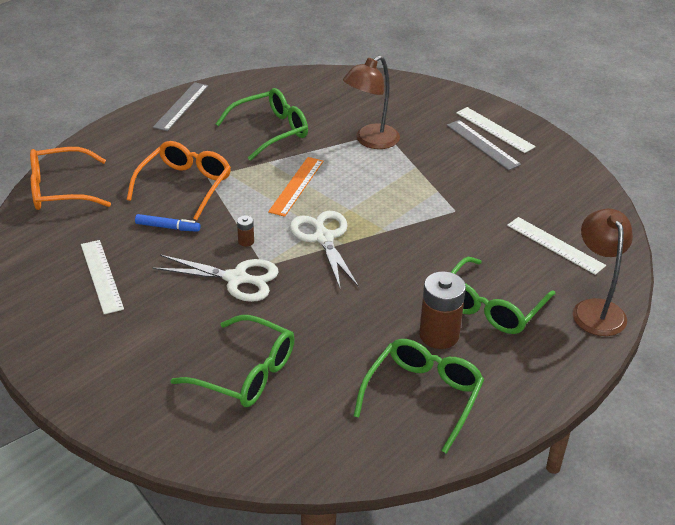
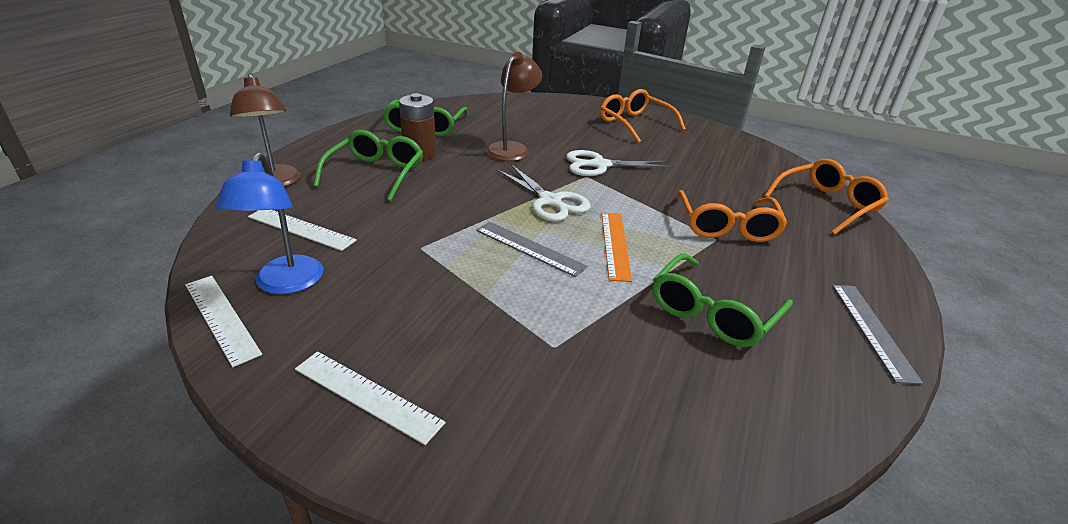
camera: 160 degrees right, 5 degrees down
white ruler [81,240,124,314] -> white ruler moved to [185,276,262,367]
blue marker [135,214,200,232] -> none
green glasses [171,315,295,407] -> none
brown battery [237,215,254,247] -> none
brown lamp [343,55,400,149] -> brown lamp moved to [486,52,542,161]
grey ruler [447,120,521,170] -> grey ruler moved to [476,222,588,277]
none -> blue lamp [215,152,323,294]
none -> orange glasses [600,89,686,143]

